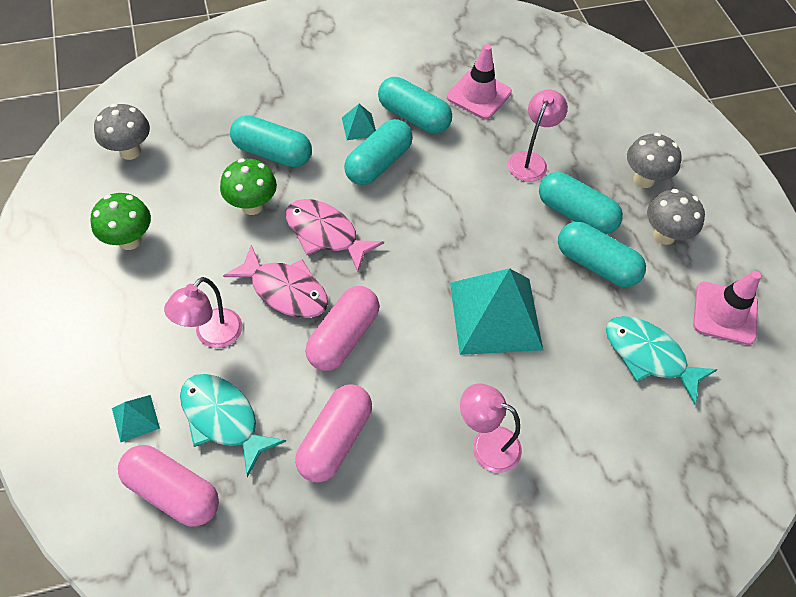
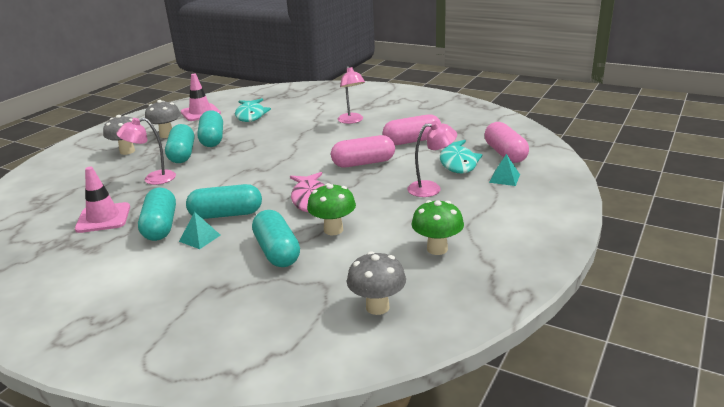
camera: 130 degrees left, 30 degrees down
pink fish [223,245,328,318] -> none
turquoise pyramid [450,268,543,355] -> none

